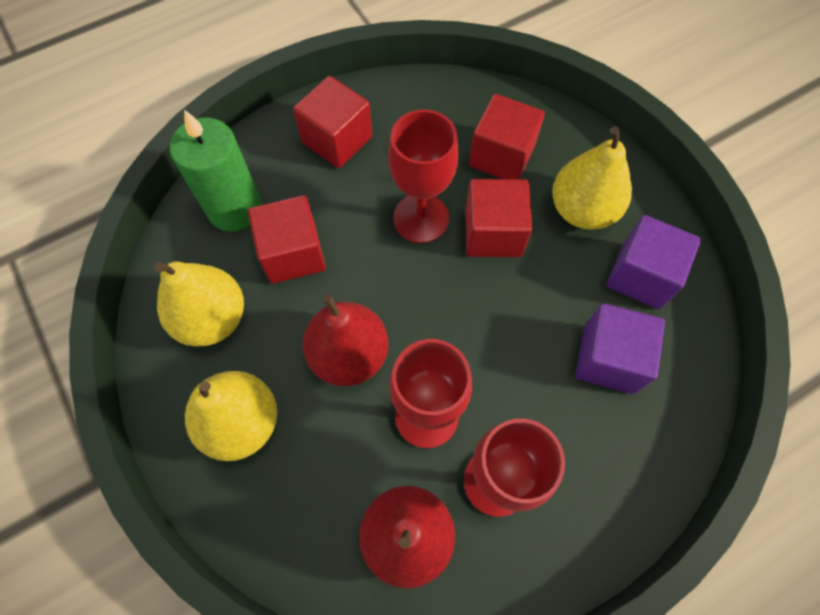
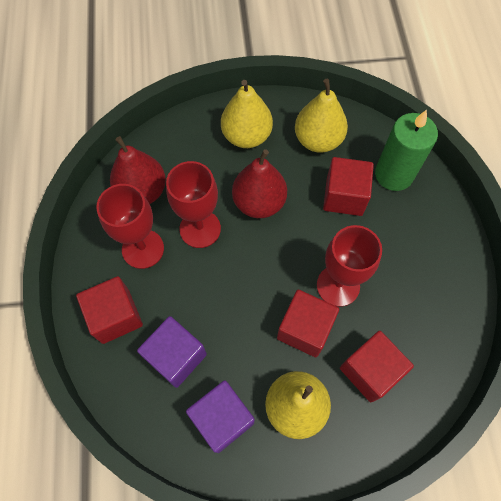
camera: 115 degrees right, 0 degrees up
red cube [293,76,372,168] -> red cube moved to [76,276,143,344]

